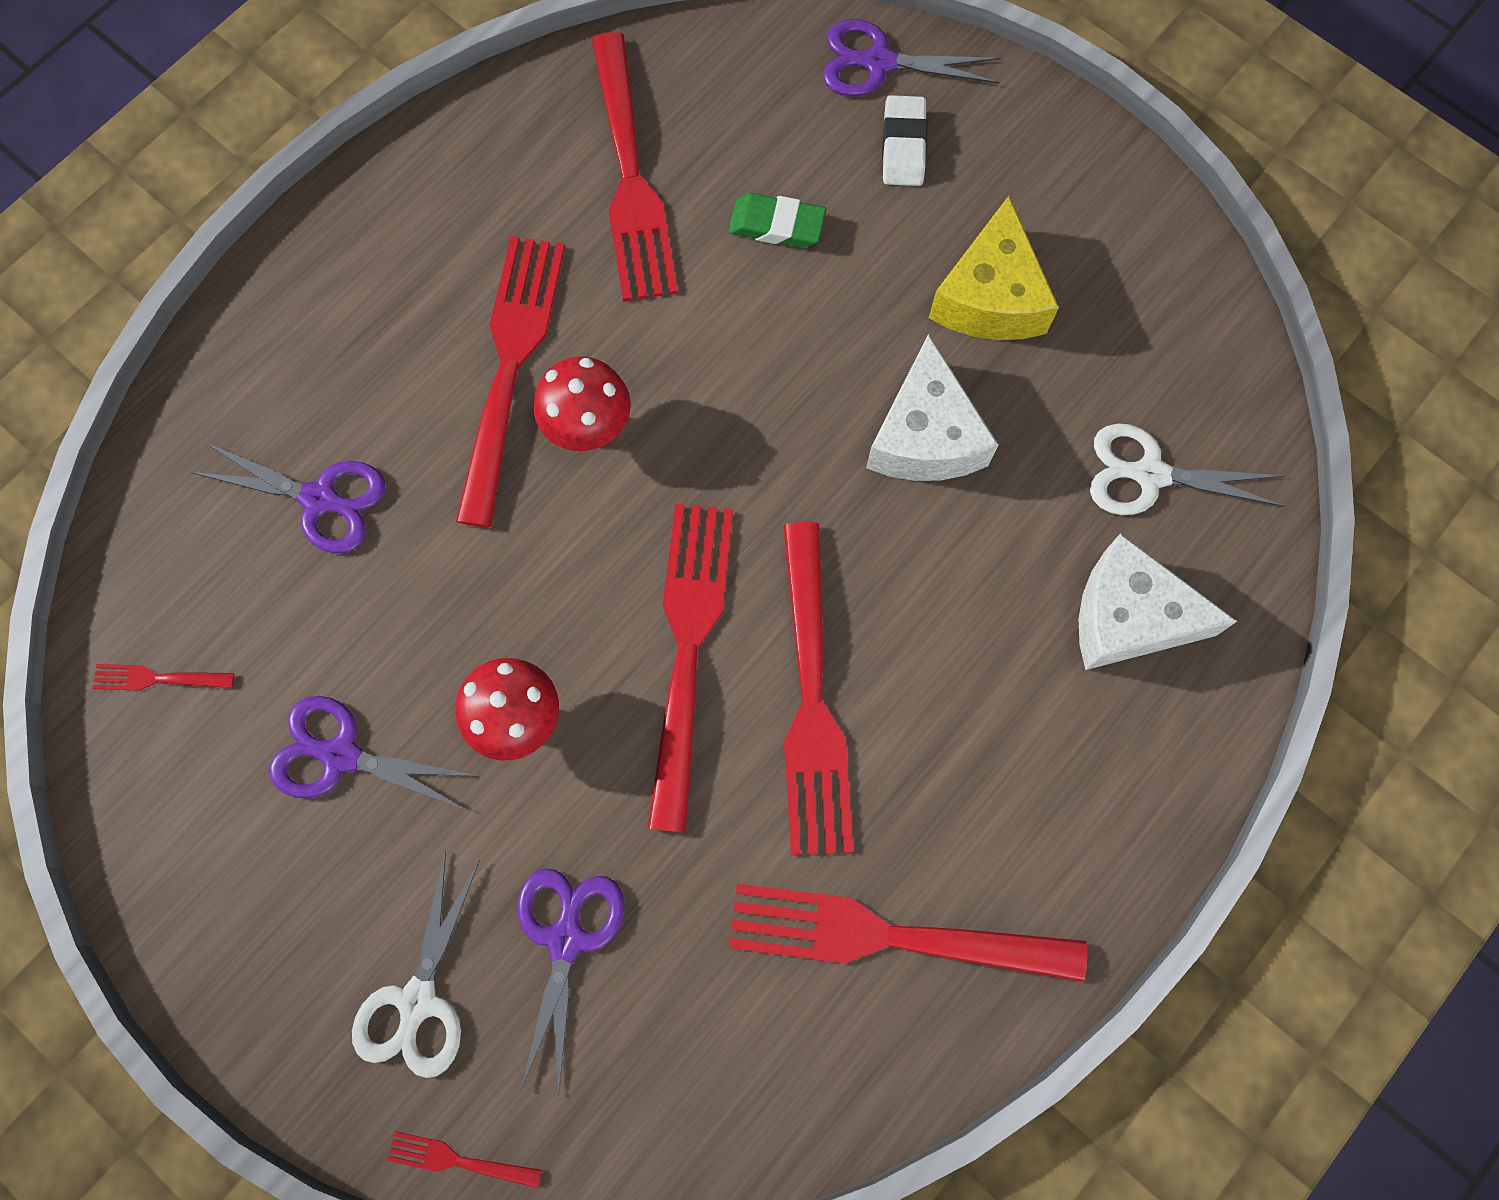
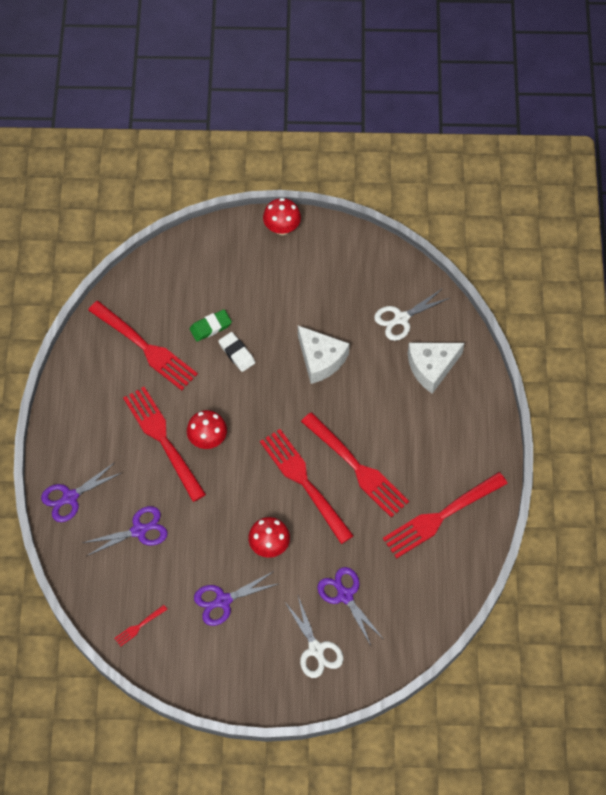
camera: 40 degrees left, 10 degrees down
red fork [387,1131,542,1188] -> none
purple scissors [823,19,1001,97] -> purple scissors moved to [41,462,121,522]
white eraser [882,95,927,186] -> white eraser moved to [218,332,255,372]
yellow cheese [929,196,1059,340] -> none
none -> red mushroom [263,198,301,235]

